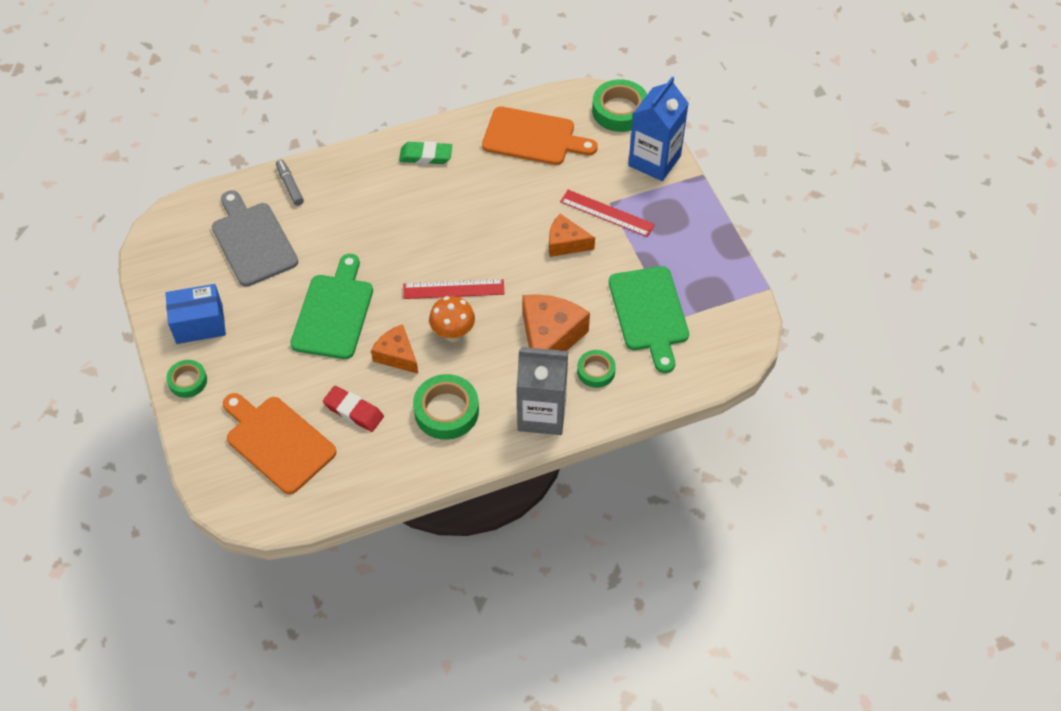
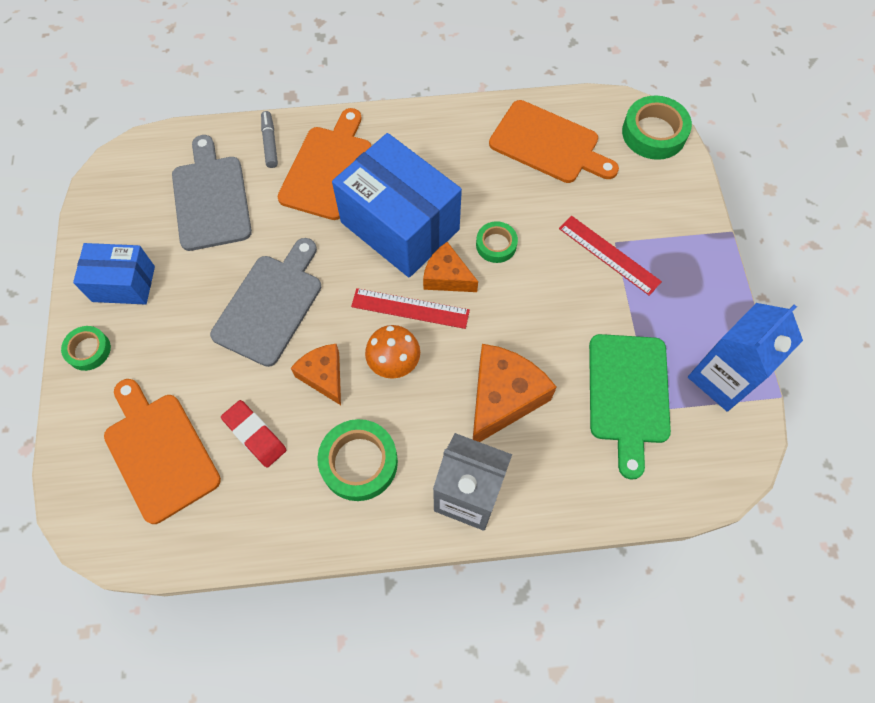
camera: 15 degrees right, 10 degrees up
green cutting board [290,254,373,359] -> grey cutting board [210,238,321,367]
green eraser [399,141,452,164] -> none
orange cheese [549,214,595,257] -> orange cheese moved to [423,242,478,292]
green tape [577,350,616,388] -> green tape moved to [476,221,518,263]
blue carton [628,77,689,181] -> blue carton moved to [688,303,803,411]
none -> orange cutting board [277,108,371,220]
none -> blue box [332,133,462,278]

